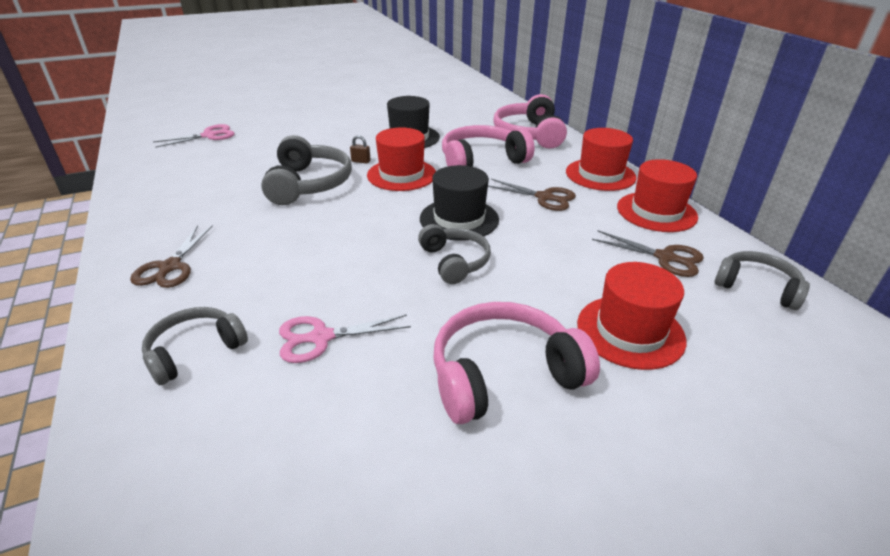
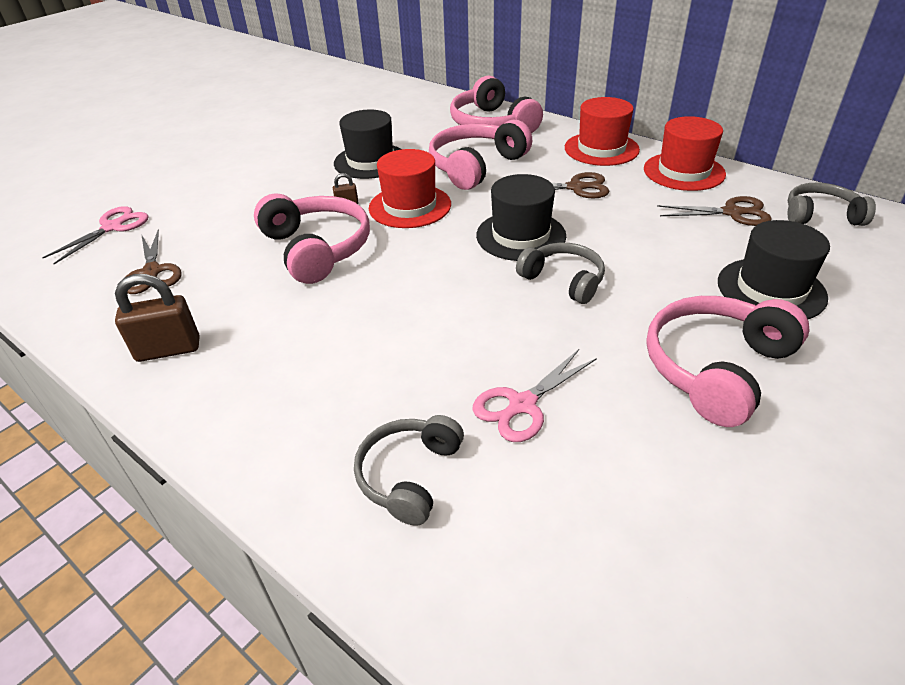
camera: 25 degrees left, 5 degrees up
brown scissors [130,225,213,288] -> brown scissors moved to [126,229,182,294]
grey headphones [261,135,352,205] -> pink headphones [254,193,370,284]
red hat [577,262,686,370] -> black hat [718,220,830,319]
none -> brown padlock [115,274,199,362]

